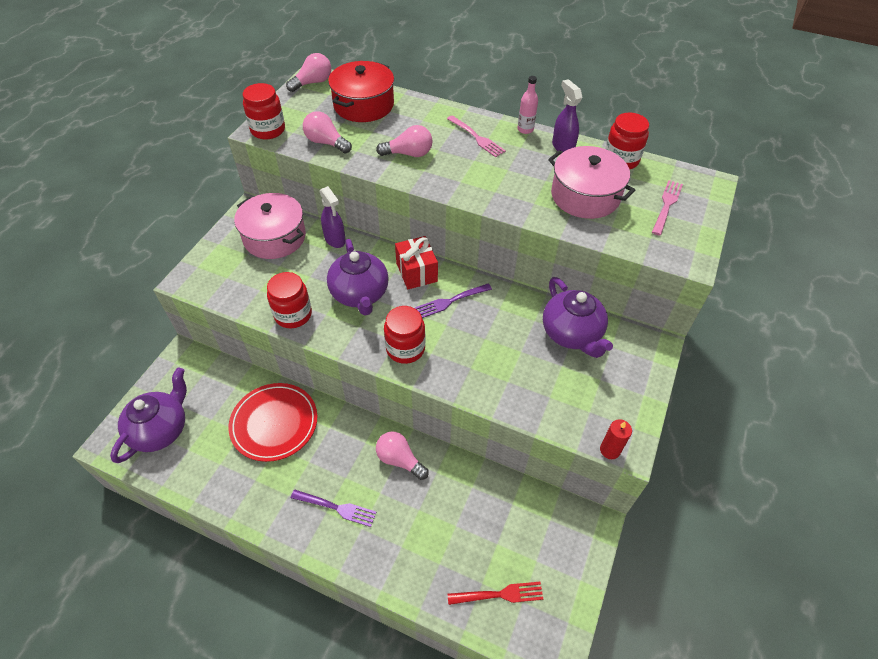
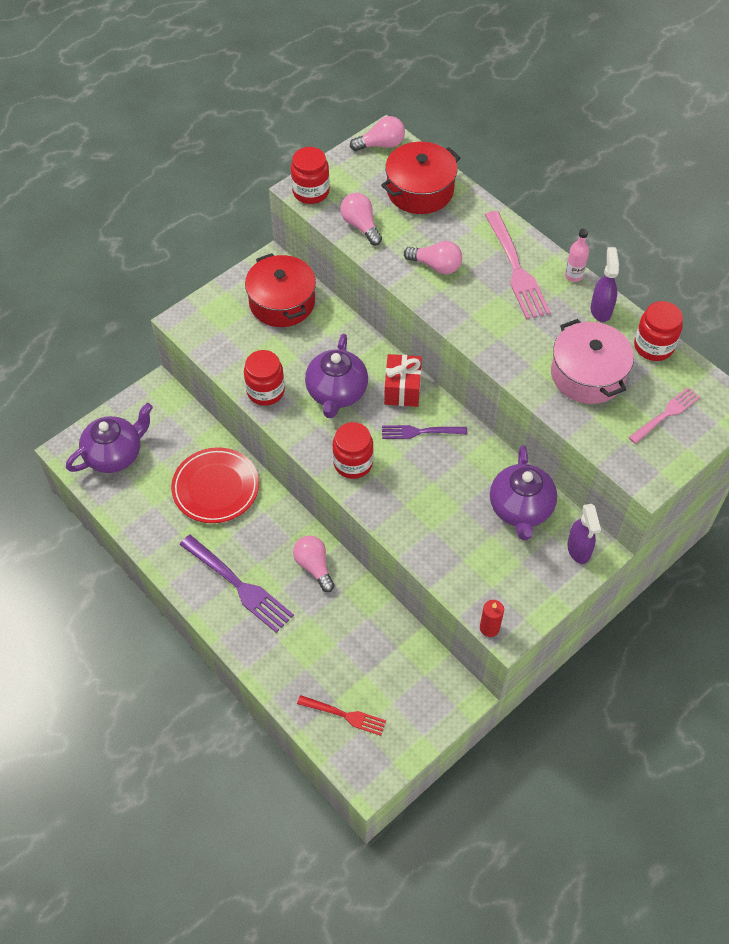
camera: 25 degrees right, 5 degrees up
pink pot [234,193,306,259] -> red pot [245,253,316,327]
purple fork [291,489,376,527] -> purple fork [180,535,294,633], size x1.65
purple spray bottle [319,186,346,248] -> purple spray bottle moved to [567,504,601,564]
pink fork [447,115,506,157] -> pink fork [485,211,551,319], size x1.65

